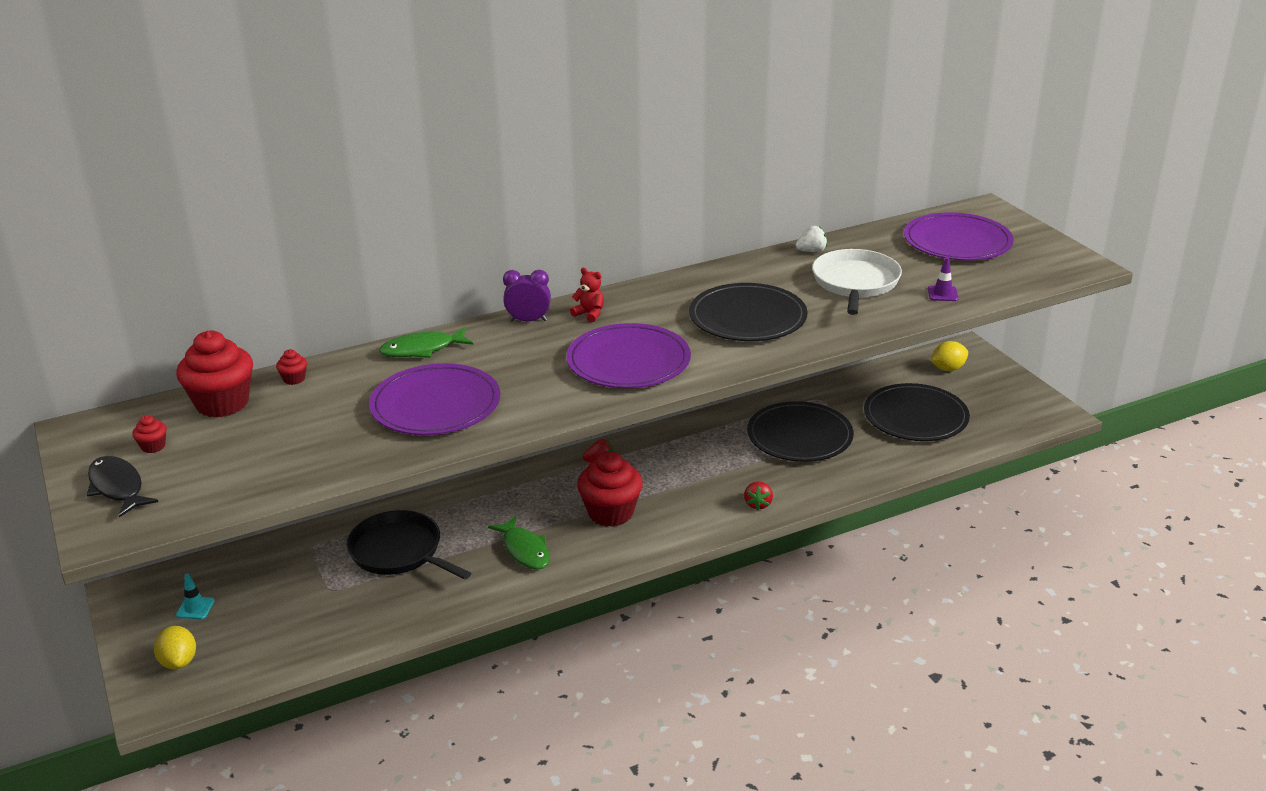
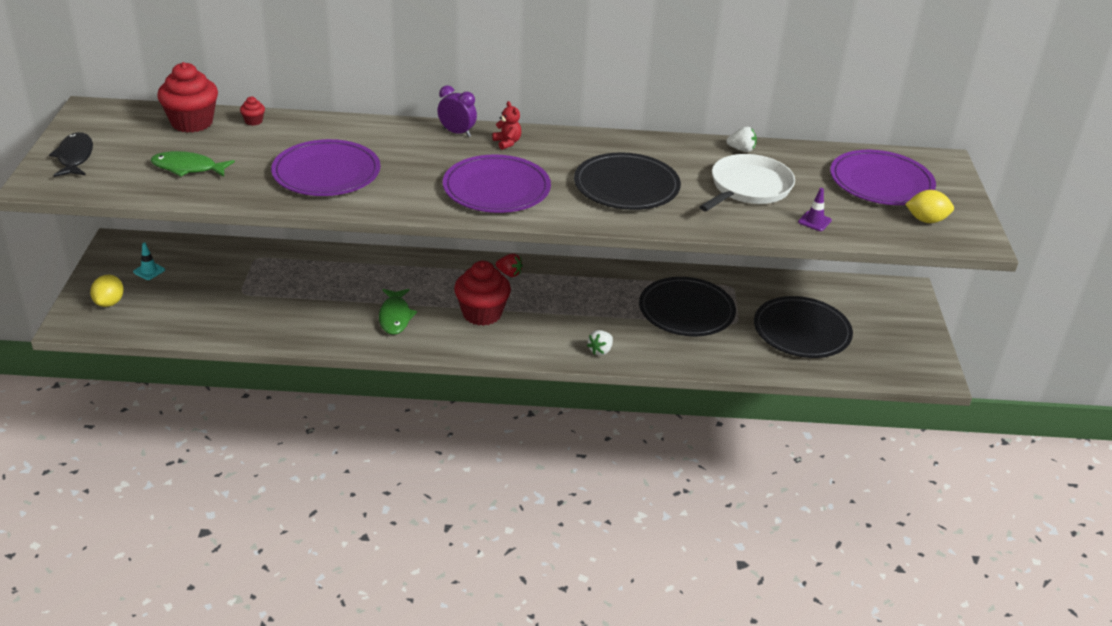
camera: 25 degrees right, 5 degrees up
red cupcake [132,415,167,453] -> none
black pan [346,510,471,579] -> none
green fish [379,327,473,358] -> green fish moved to [151,151,235,177]
red strawberry [744,481,773,510] -> white strawberry [587,330,613,355]
yellow lemon [931,341,968,371] -> yellow lemon moved to [905,190,954,223]

